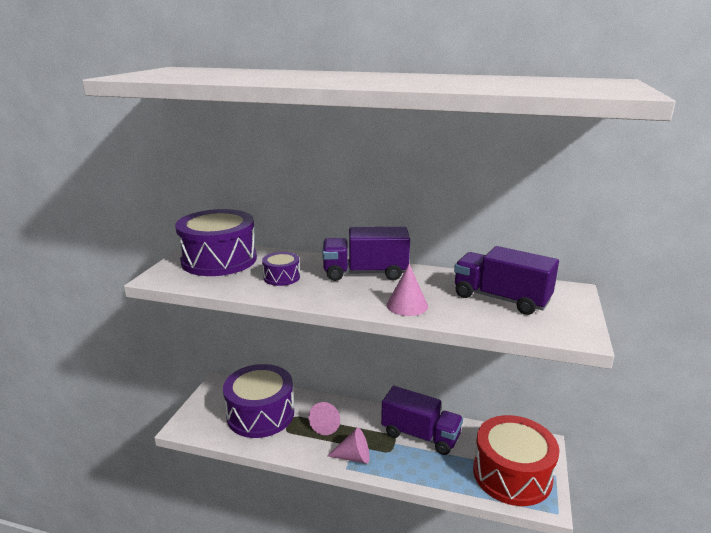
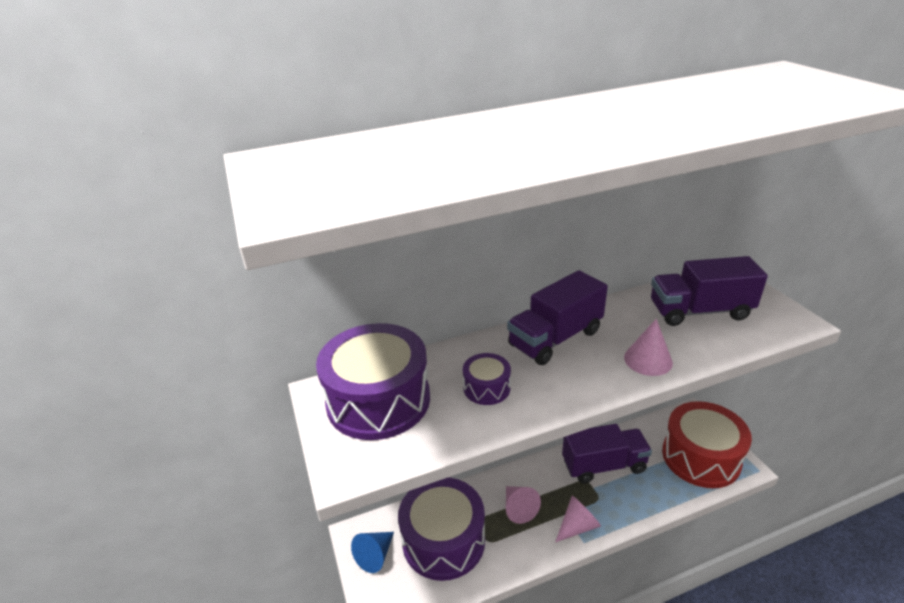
camera: 35 degrees left, 10 degrees up
none -> blue cone [351,532,394,573]

